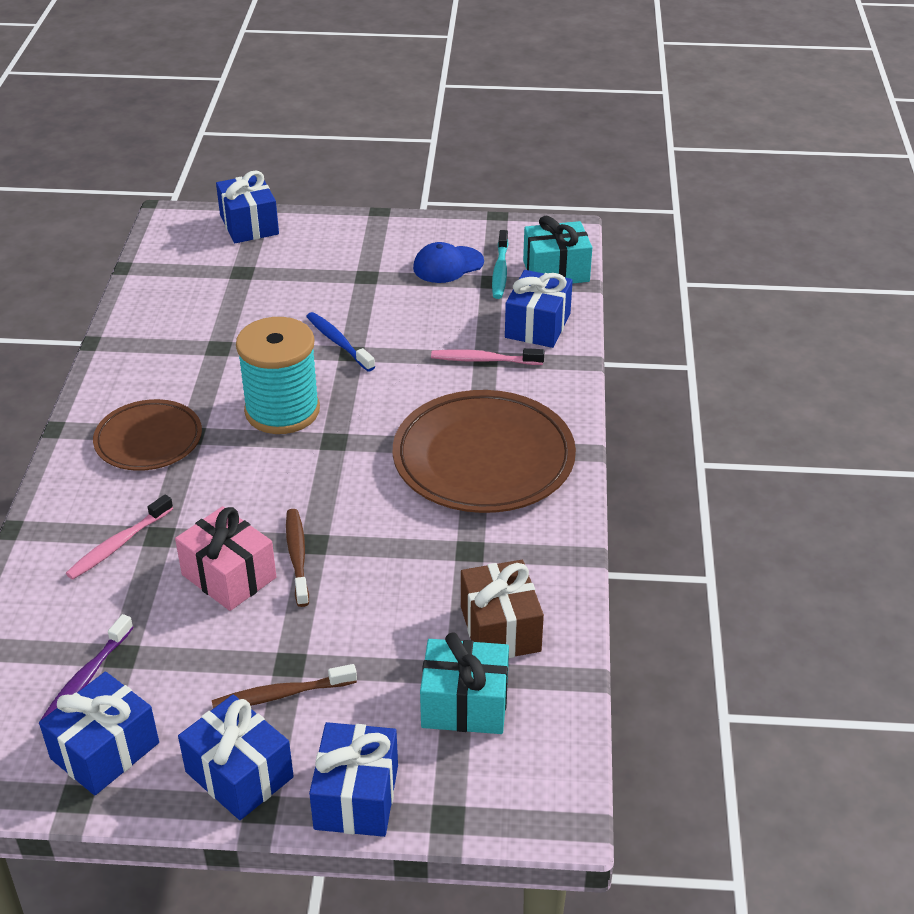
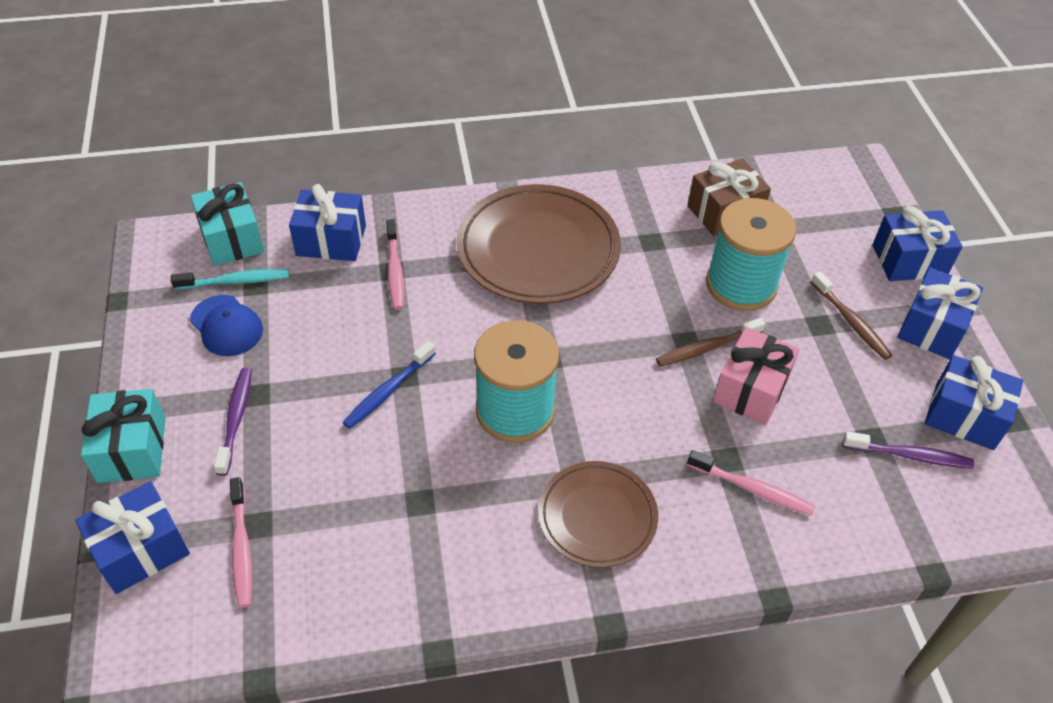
camera: 105 degrees left, 10 degrees up
turquoise gift [420,632,509,734] -> turquoise gift moved to [81,389,165,483]
none -> purple toothbrush [214,368,252,476]
none -> pink toothbrush [230,477,252,608]
none -> turquoise spool [706,198,796,311]

